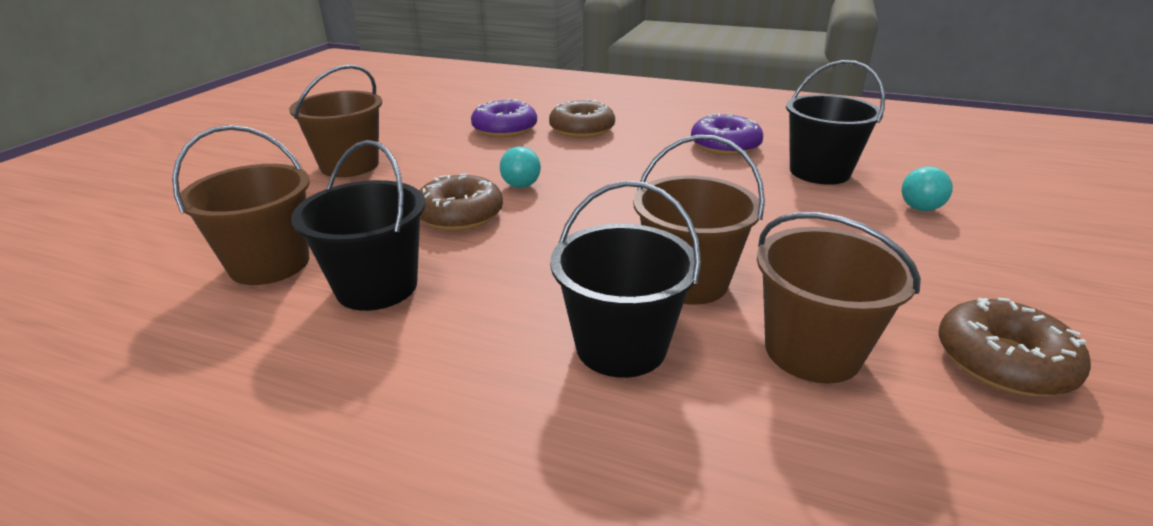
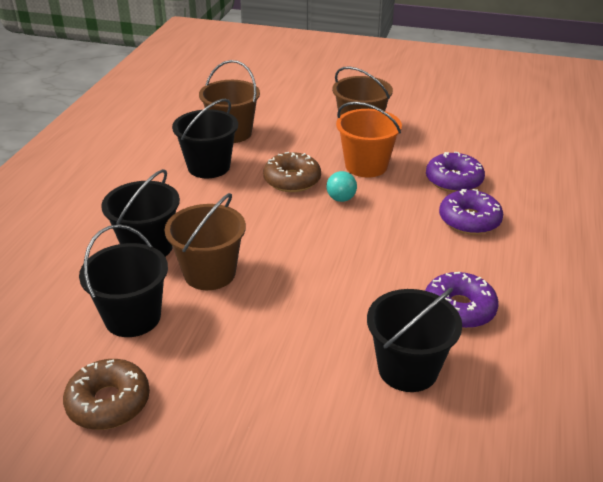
camera: 85 degrees right, 5 degrees up
brown donut [549,99,615,138] -> purple donut [439,189,503,235]
brown bucket [757,212,921,384] -> black bucket [79,224,168,337]
turquoise ball [902,166,953,211] -> none
none -> orange bucket [336,102,402,177]

